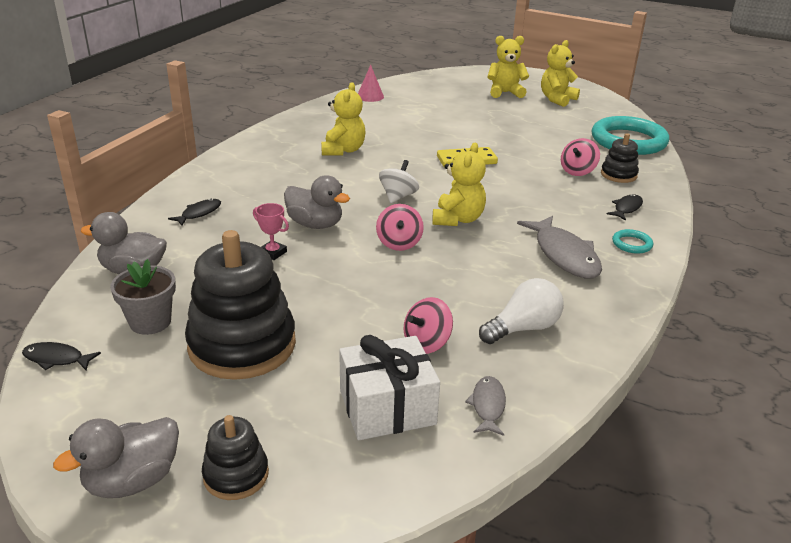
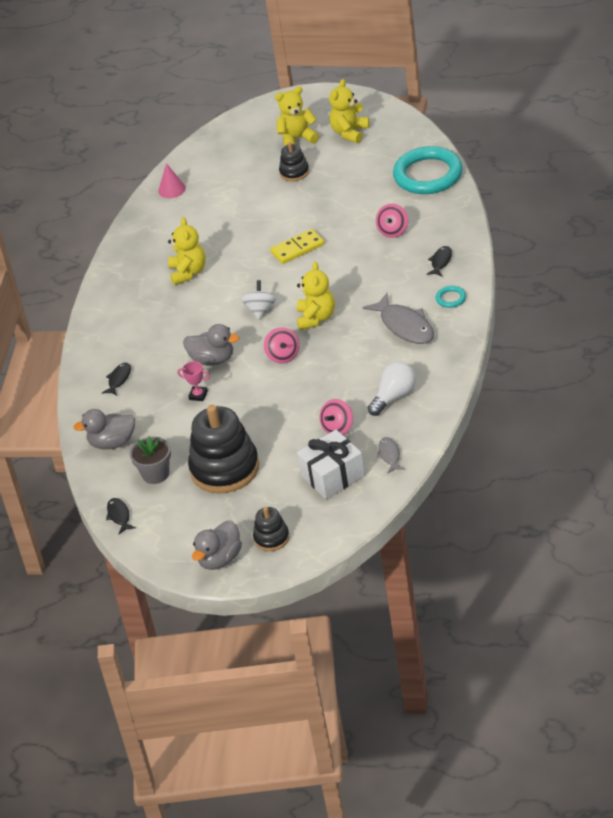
camera: 10 degrees left, 10 degrees up
black fish [22,342,101,371] -> black fish turned 75 degrees clockwise [106,498,136,534]
black stacking toy [601,133,639,183] -> black stacking toy moved to [279,142,309,181]

